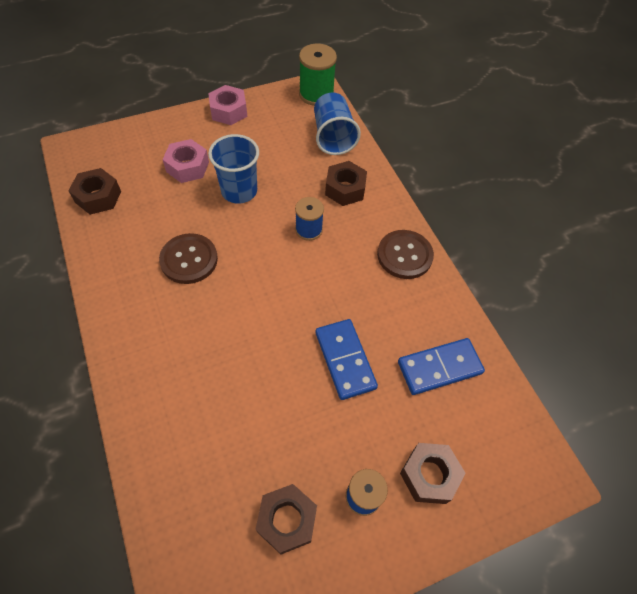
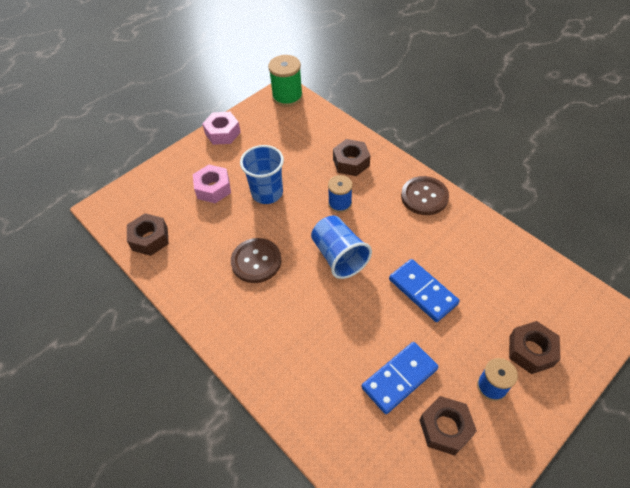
camera: 15 degrees left, 5 degrees down
blue cup [314,93,361,155] -> blue cup moved to [311,215,372,279]
blue domino [398,338,485,395] -> blue domino moved to [361,342,438,414]

